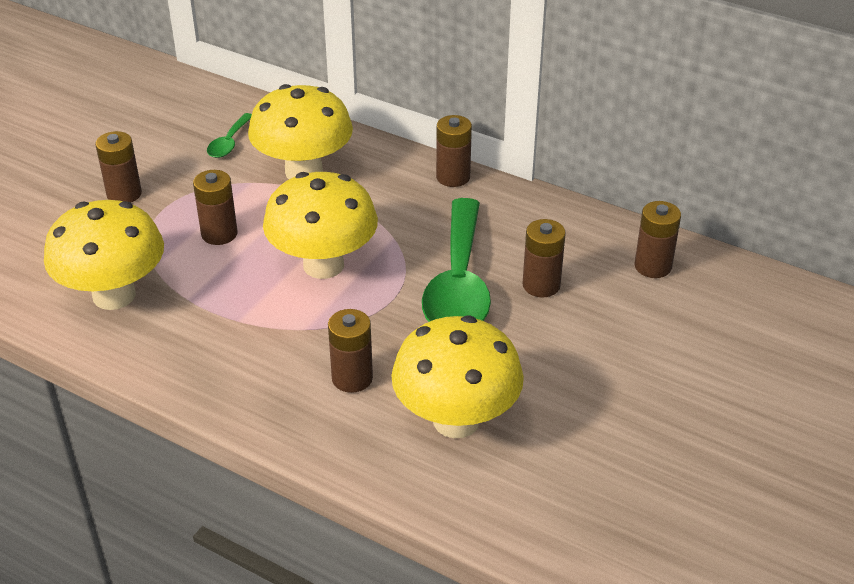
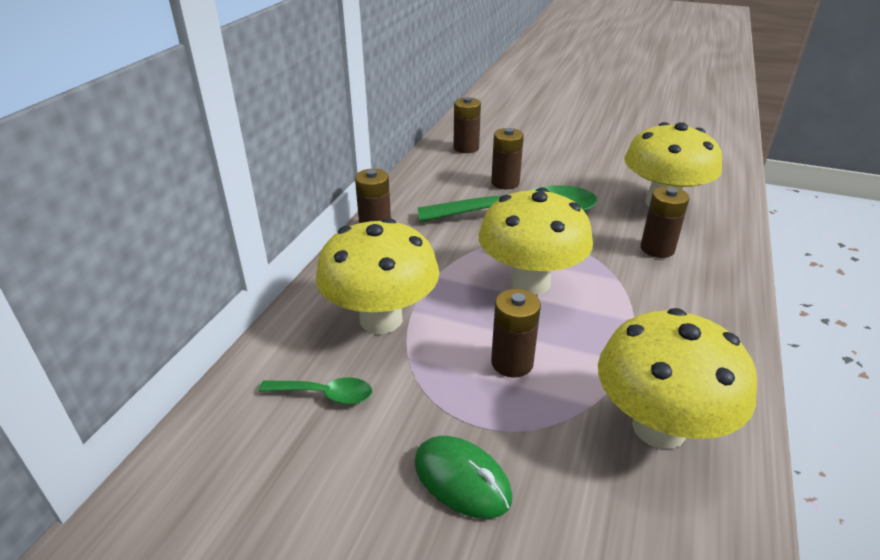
camera: 100 degrees left, 5 degrees down
brown battery [95,131,142,203] -> green mouse [414,436,512,519]

